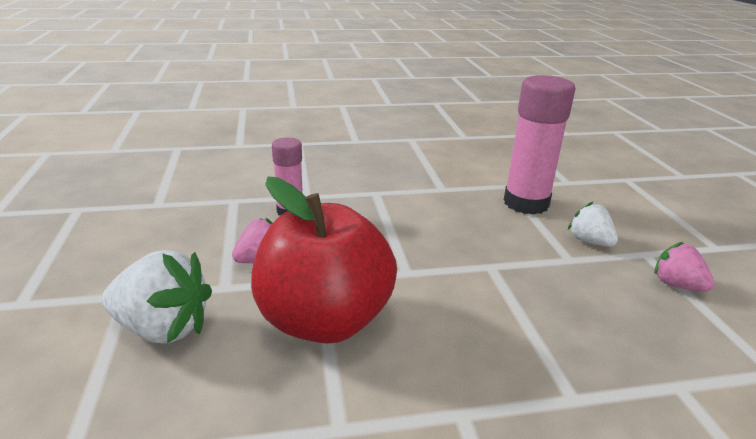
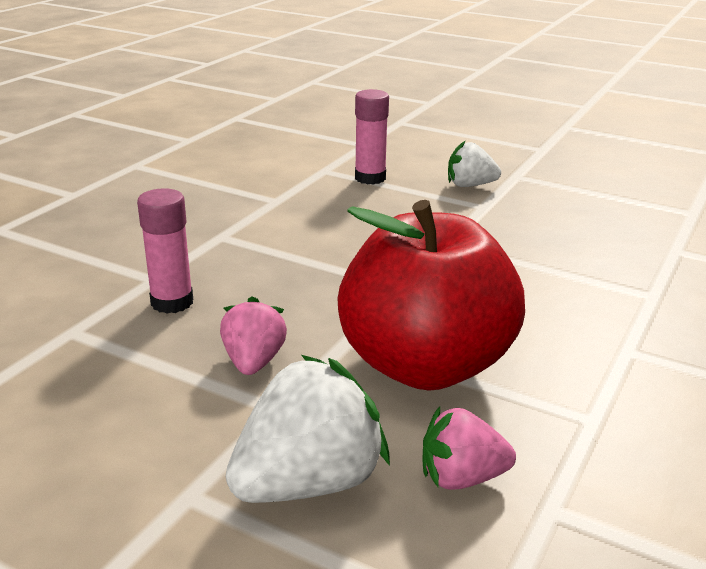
camera: 50 degrees left, 0 degrees up
pink glue stick [504,75,575,215] -> pink glue stick [355,89,389,185], size x0.57
pink strawberry [654,242,715,292] -> pink strawberry moved to [422,407,516,490]

